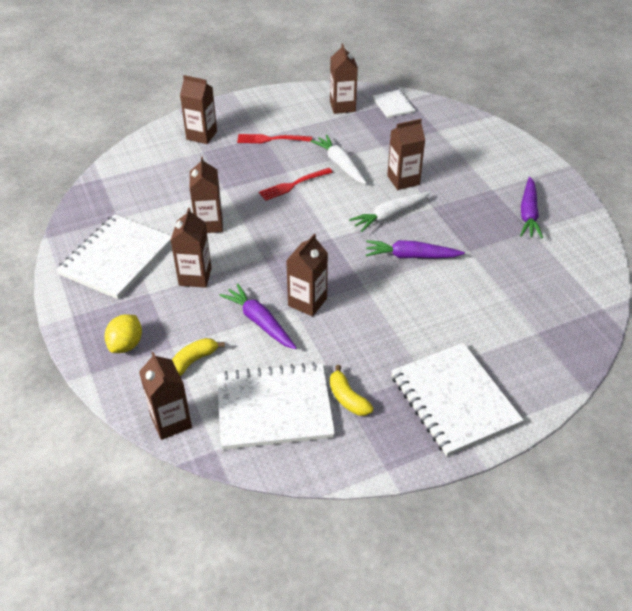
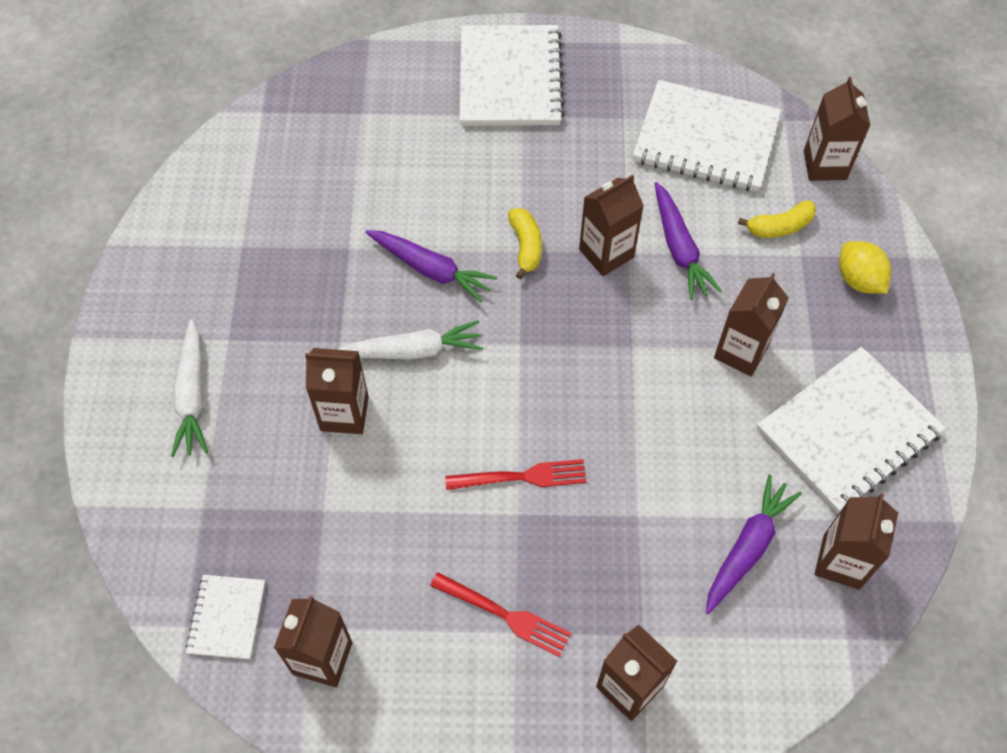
camera: 155 degrees left, 15 degrees up
yellow lemon [104,314,142,353] -> yellow lemon turned 75 degrees counterclockwise [839,241,891,294]
brown carton [190,157,223,233] -> brown carton moved to [815,493,898,590]
white carrot [311,134,367,184] -> white carrot moved to [171,319,208,457]
yellow banana [330,365,373,416] -> yellow banana moved to [508,208,542,279]
purple carrot [520,177,543,239] -> purple carrot moved to [706,474,802,614]

